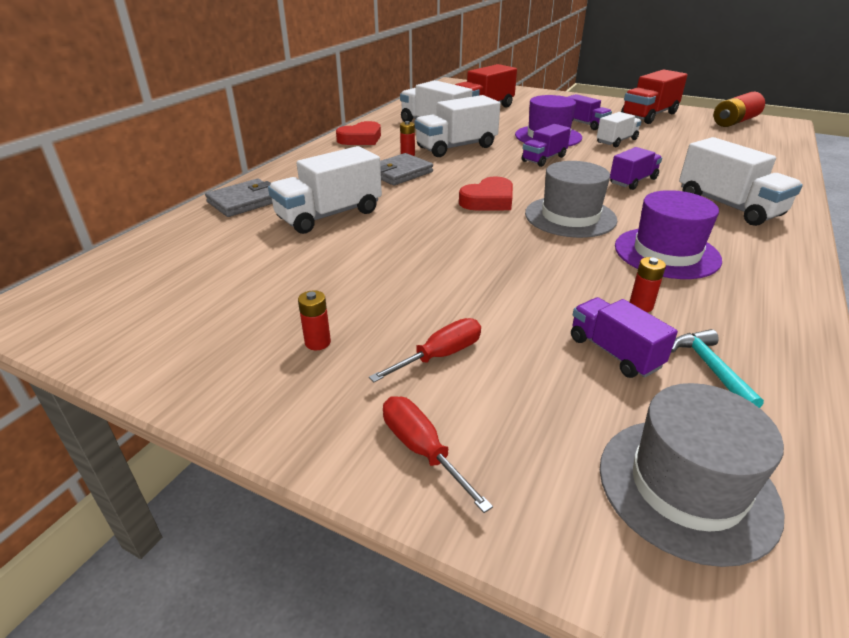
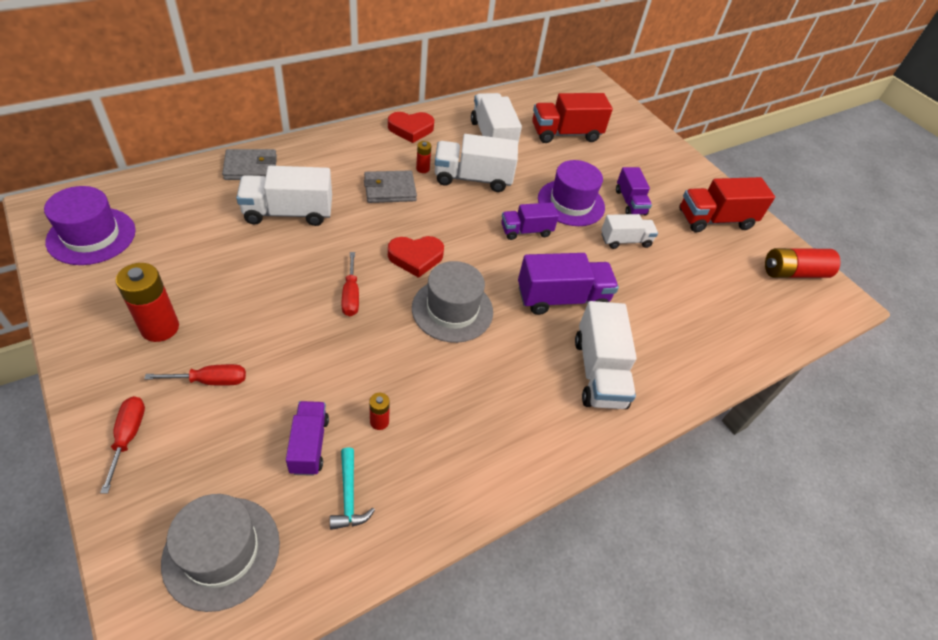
camera: 25 degrees right, 15 degrees up
red battery [298,290,331,350] -> red battery [115,263,179,342], size x2.01
purple truck [610,147,662,190] -> purple truck [518,253,619,315], size x1.61
purple hat [615,190,722,279] -> purple hat moved to [44,186,136,265]
turquoise hammer [671,329,764,408] -> turquoise hammer turned 150 degrees clockwise [330,447,375,530]
none -> red screwdriver [342,252,359,316]

